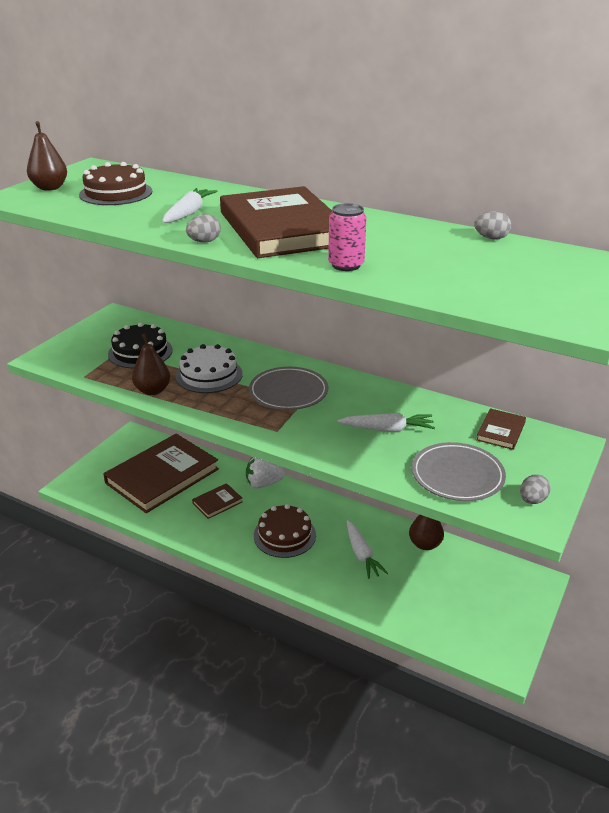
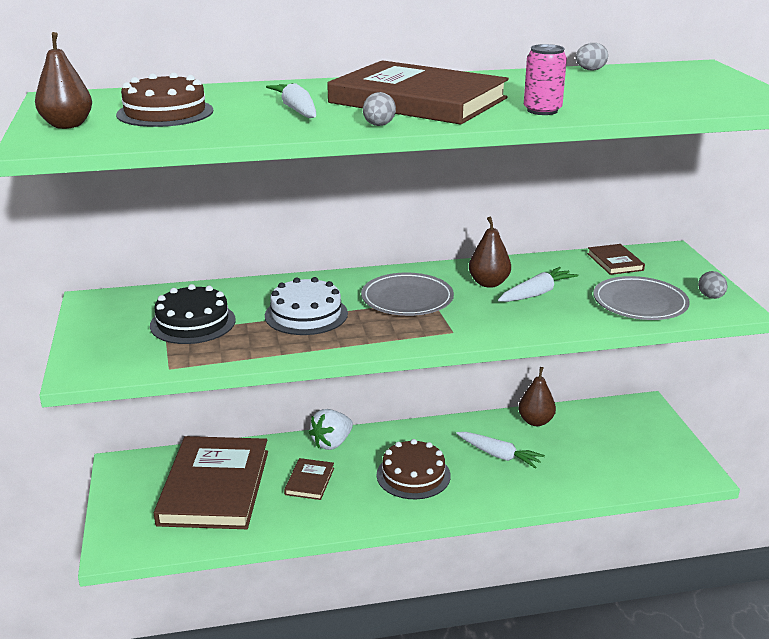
camera: 40 degrees left, 5 degrees down
brown pear [132,334,170,395] -> brown pear moved to [469,217,511,288]

